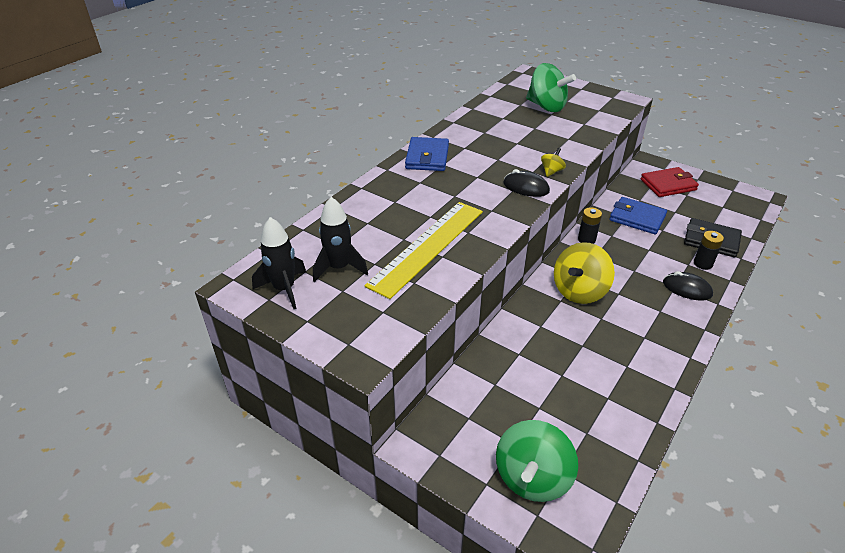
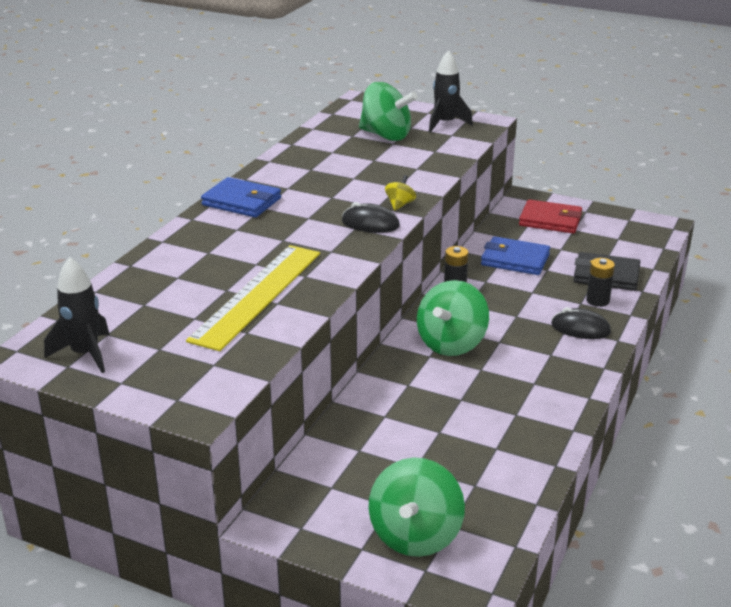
camera: 10 degrees left, 10 degrees down
black rocket [313,197,368,282] -> black rocket moved to [429,50,473,132]
blue wallet [405,137,449,171] -> blue wallet turned 60 degrees counterclockwise [201,177,281,217]
yellow spinning top [554,242,615,304] -> green spinning top [417,280,489,356]
red wallet [641,167,699,197] -> red wallet turned 45 degrees clockwise [519,199,582,233]

